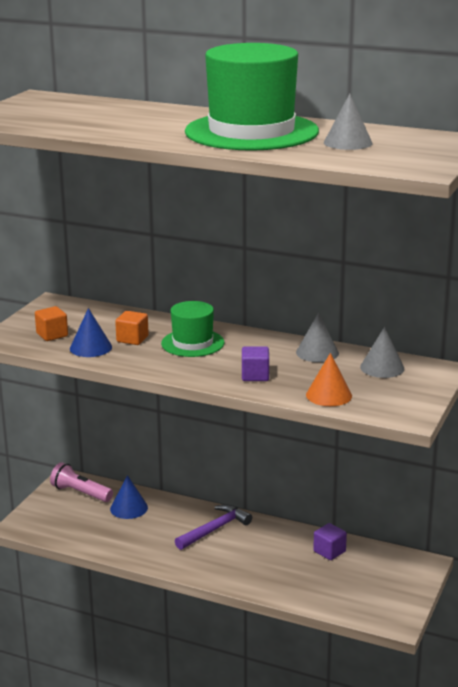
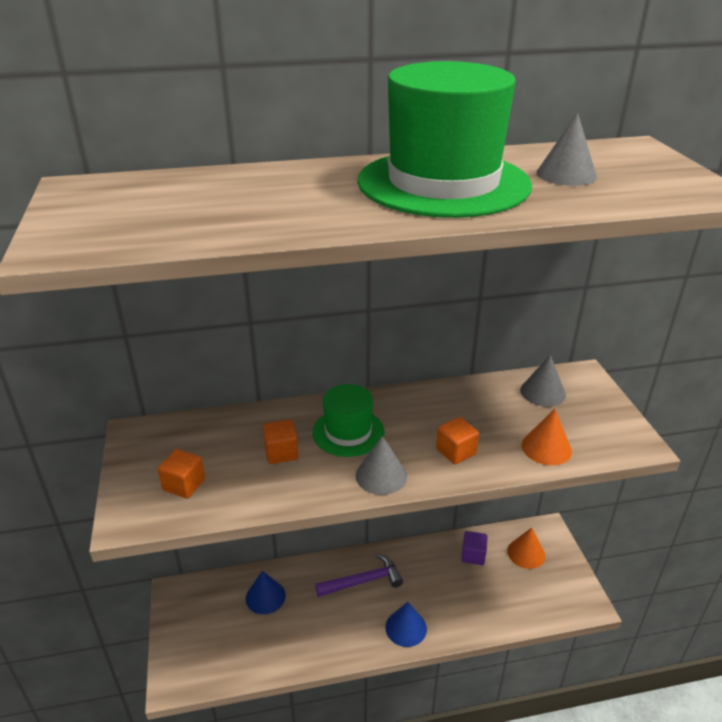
camera: 35 degrees left, 10 degrees up
pink flashlight [50,462,113,502] -> none
blue cone [70,308,112,357] -> blue cone moved to [385,602,427,647]
purple hammer [175,504,252,550] -> purple hammer turned 60 degrees clockwise [315,553,403,597]
purple cube [242,346,269,381] -> orange cube [436,417,479,464]
grey cone [296,313,339,362] -> grey cone moved to [356,436,407,495]
none -> orange cone [507,527,545,569]

